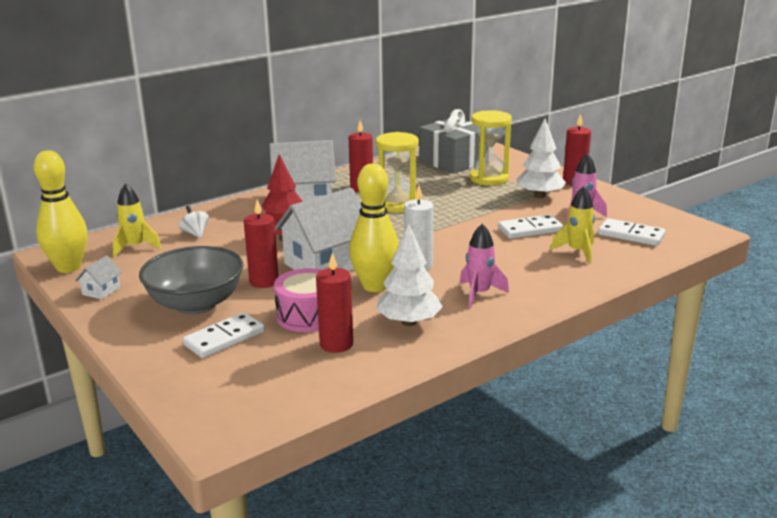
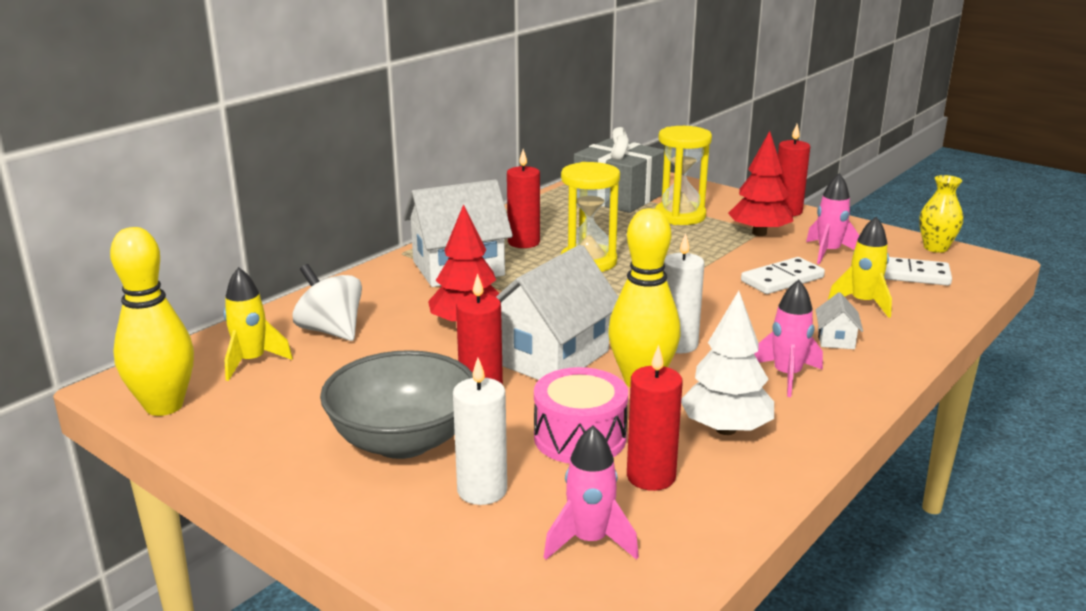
camera: 15 degrees left, 0 degrees up
white house [75,255,122,299] -> white house moved to [816,292,863,349]
white spinning top [179,206,209,238] -> white spinning top [292,264,362,341], size x1.66
white domino [183,312,265,358] -> white candle [453,358,507,505]
white tree [517,119,566,198] -> red tree [728,131,793,236]
none -> pink rocket [544,426,639,560]
none -> yellow vase [919,175,963,253]

